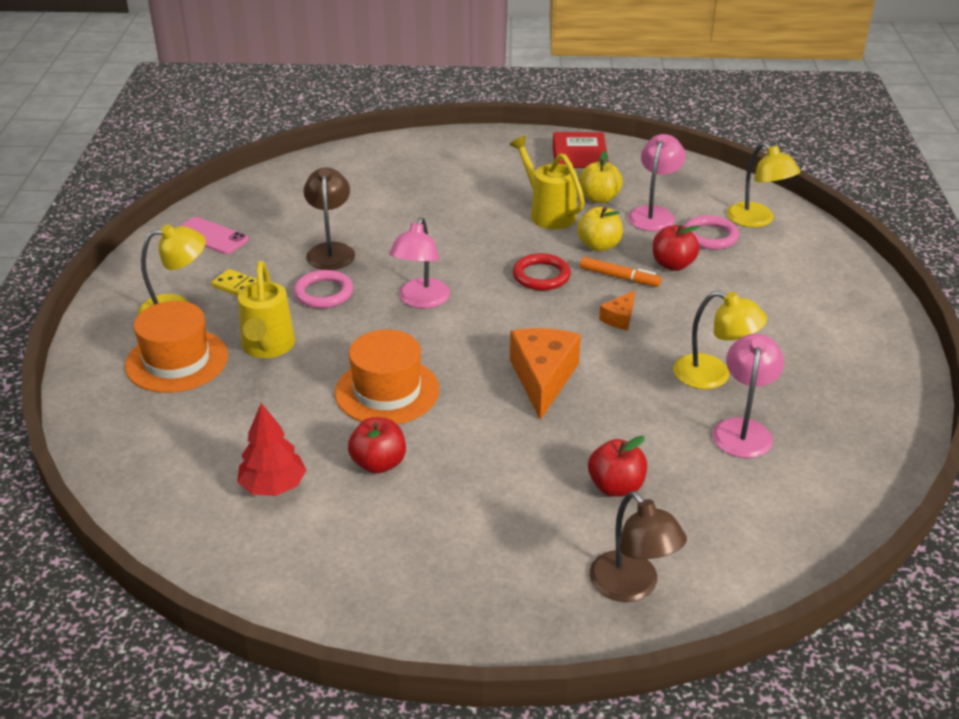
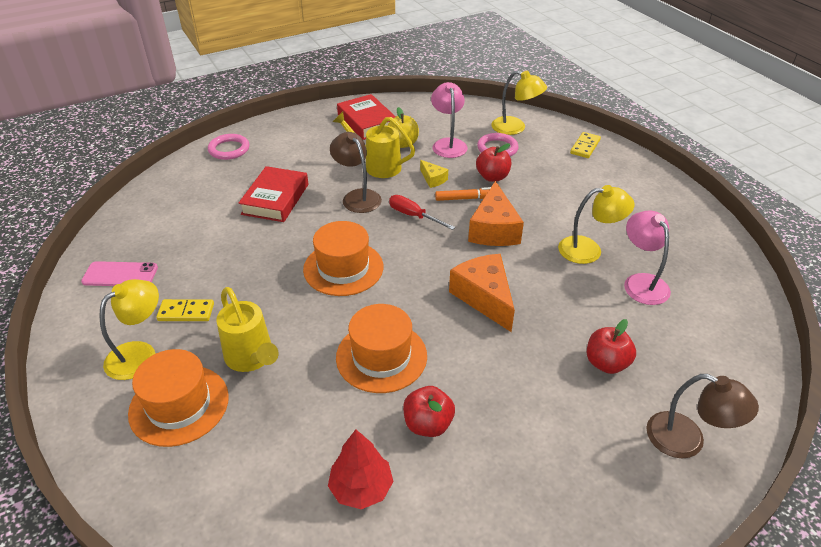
camera: 30 degrees left, 5 degrees up
pink ring [294,270,353,308] -> pink ring moved to [208,134,250,160]
brown lamp [304,167,355,270] -> brown lamp moved to [330,132,382,213]
pink lamp [389,217,450,308] -> orange hat [303,221,383,296]
red ring [513,253,571,290] -> red screwdriver [389,195,455,230]
yellow apple [577,207,623,251] -> yellow cheese [420,160,448,188]
orange cheese [599,290,635,330] -> orange cheese [468,181,524,246], size x2.02
none -> red book [238,166,308,222]
none -> yellow domino [570,132,601,158]

